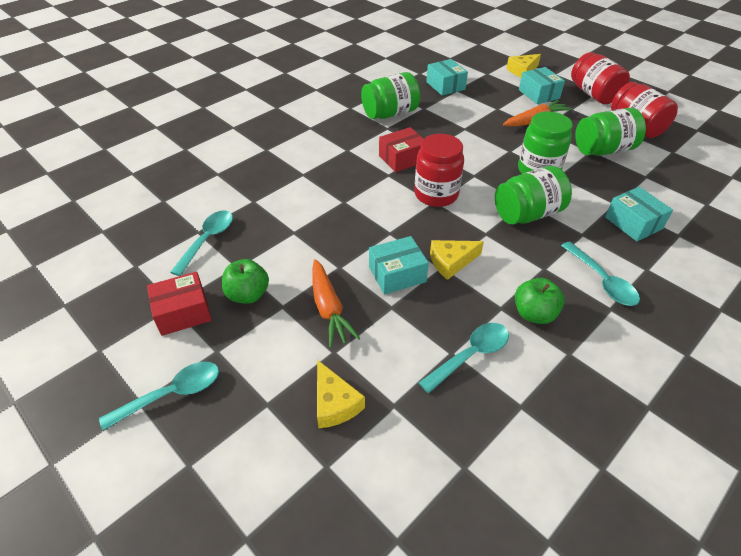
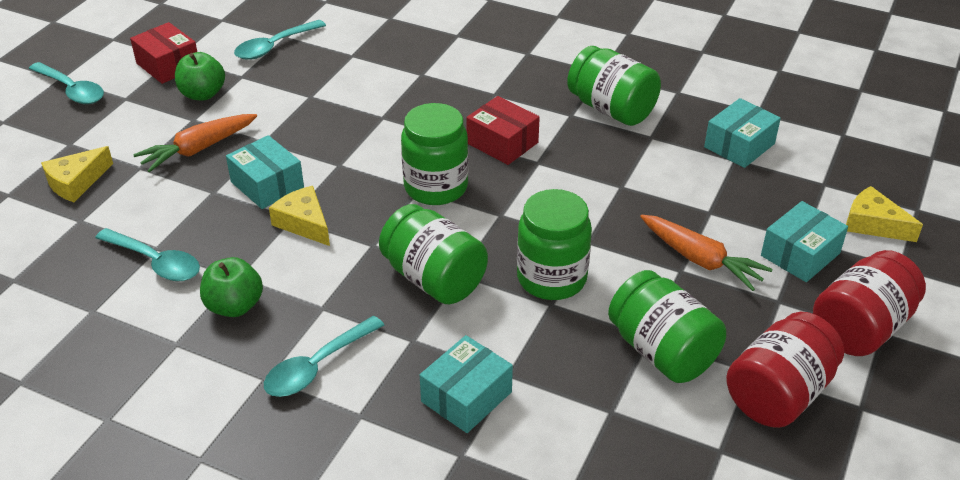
camera: 70 degrees right, 5 degrees down
turquoise spoon [170,210,233,276] -> turquoise spoon turned 135 degrees clockwise [234,20,326,60]
red jar [414,134,464,207] -> green jar [401,103,468,205]

